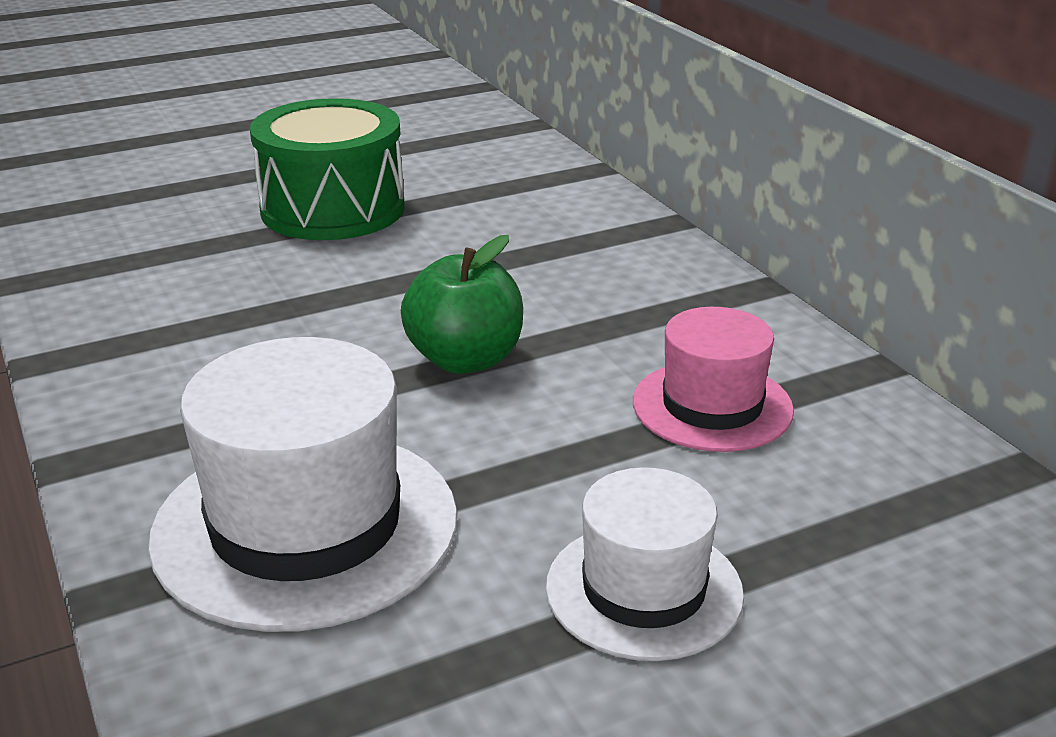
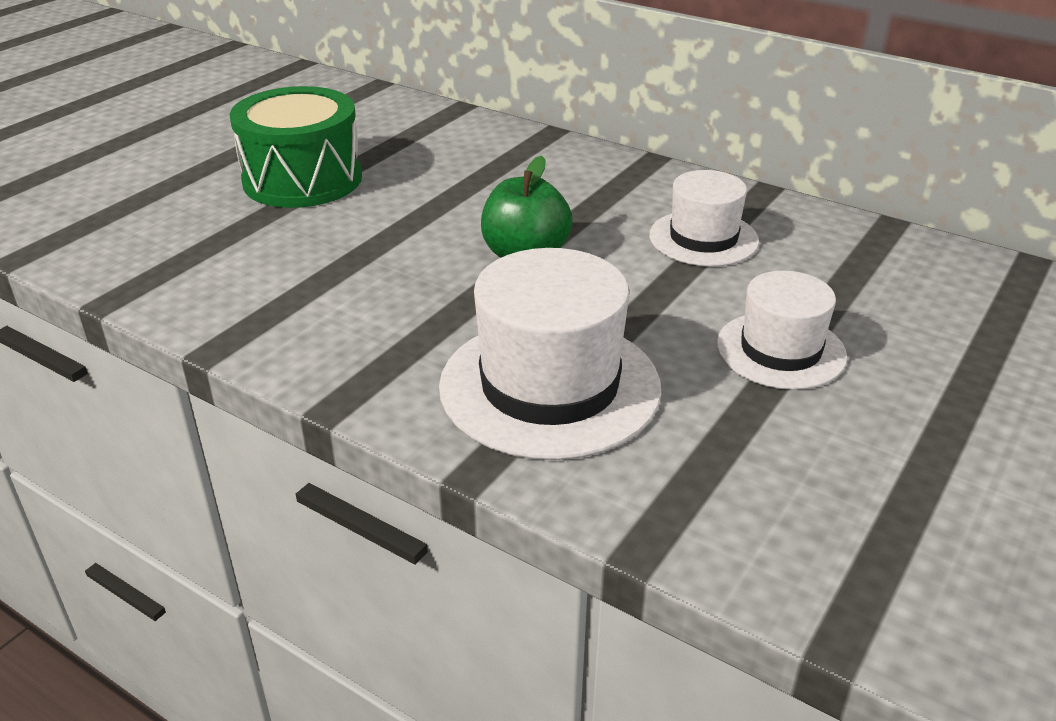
camera: 30 degrees left, 5 degrees up
pink hat [633,307,794,452] -> white hat [649,170,759,266]

